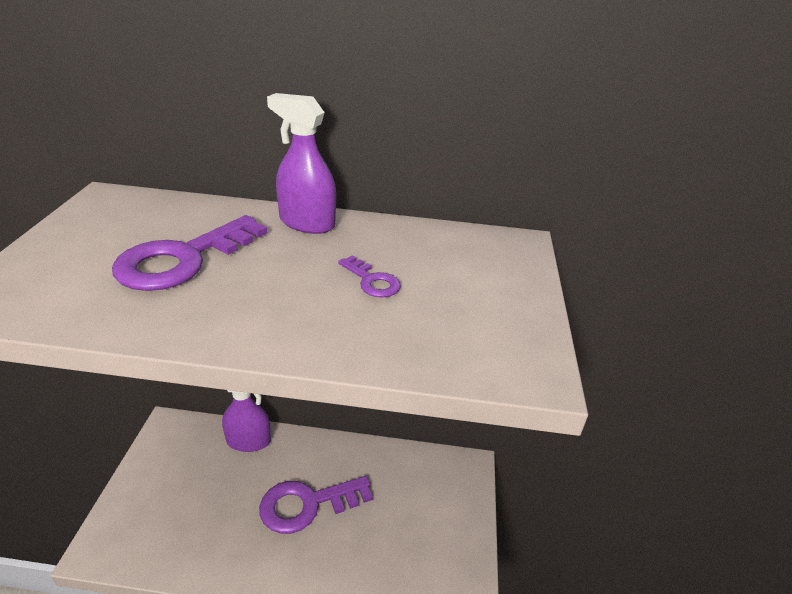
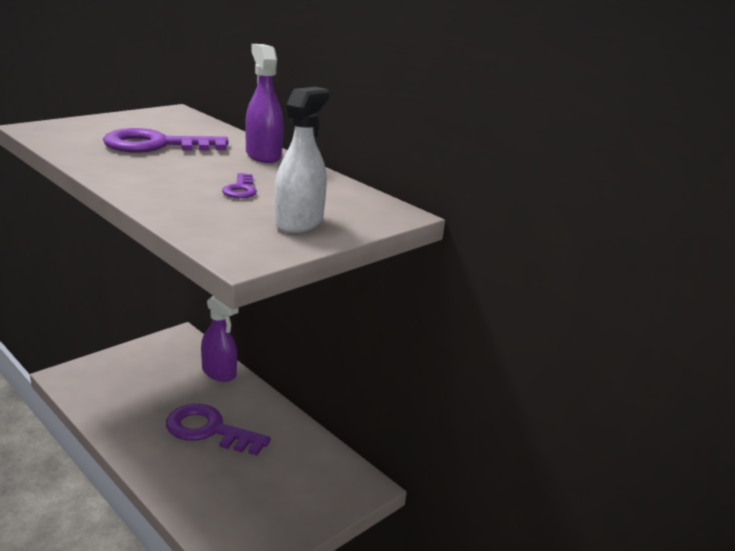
camera: 40 degrees right, 10 degrees down
none -> white spray bottle [275,87,329,233]

